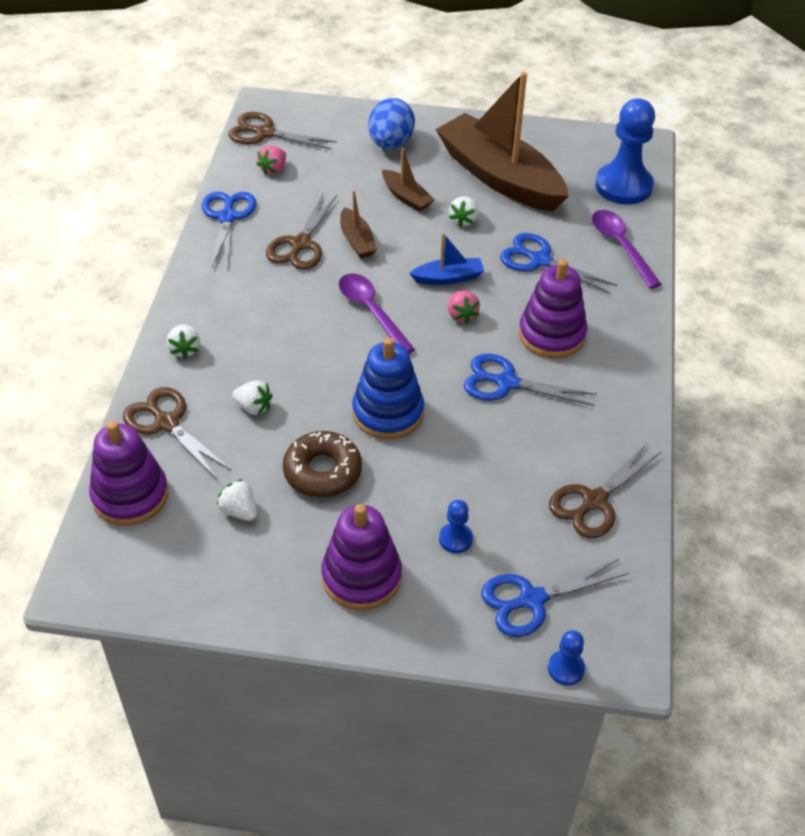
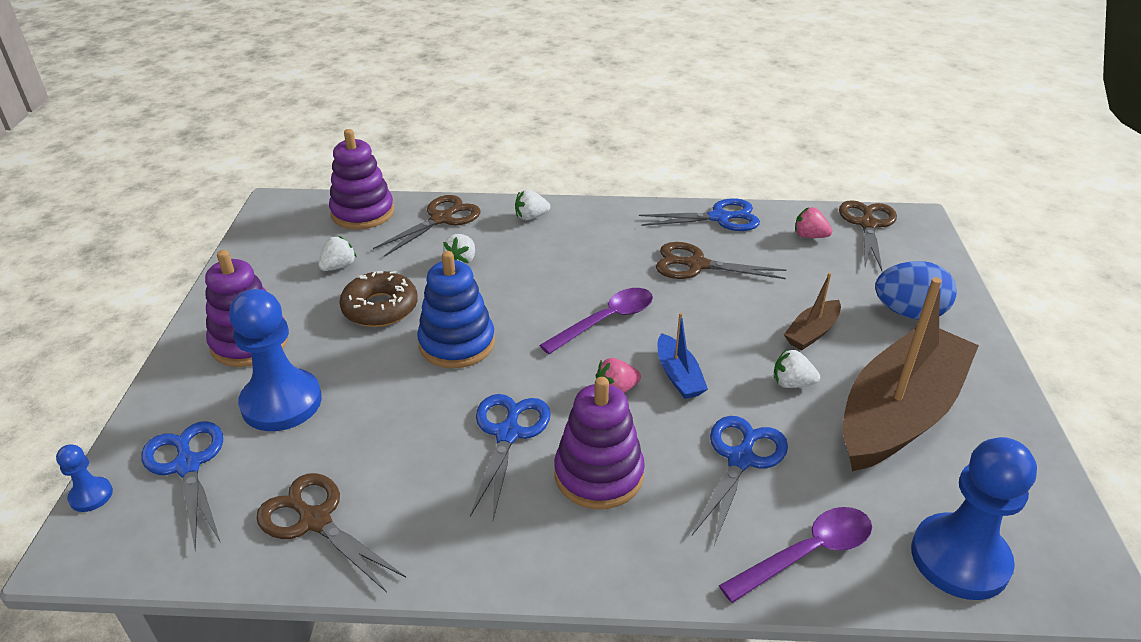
camera: 85 degrees right, 10 degrees down
brown boat [340,190,377,258] -> none
blue pawn [439,500,473,553] -> blue pawn [229,289,322,431], size x2.19

